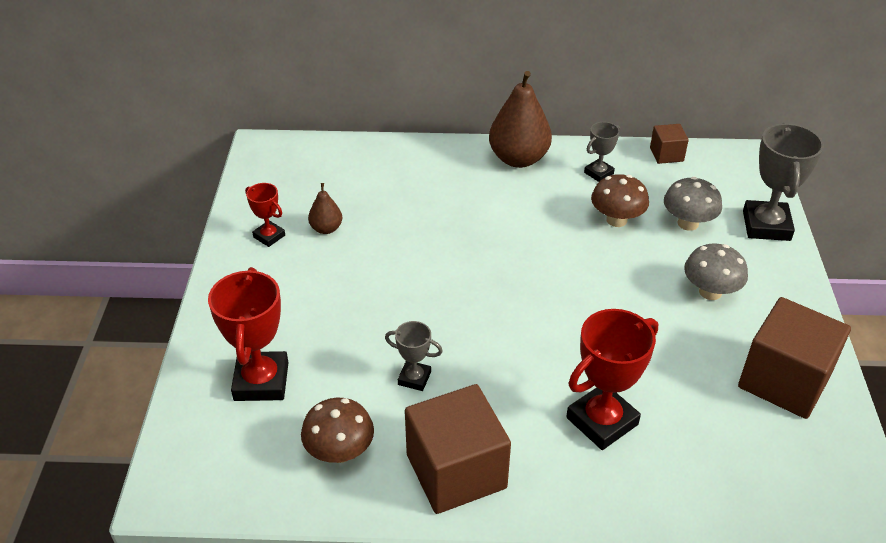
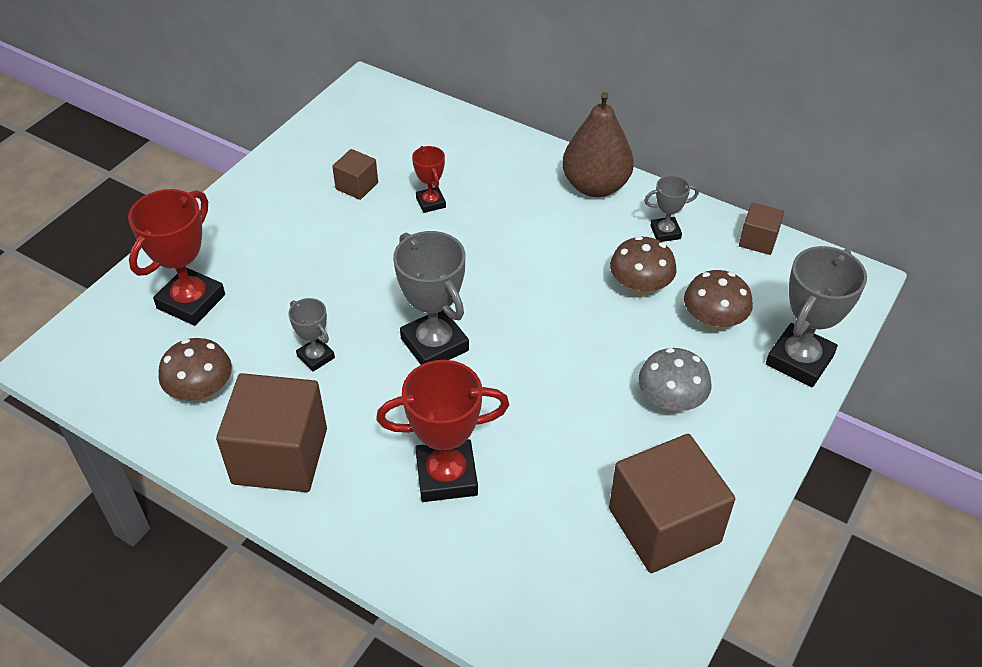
camera: 30 degrees right, 5 degrees up
red trophy [245,183,285,247] -> red trophy moved to [412,146,446,213]
brown pear [308,183,342,234] -> brown cube [332,149,378,200]
grey mushroom [664,177,722,231] -> brown mushroom [684,270,753,332]
none -> grey trophy [393,231,469,365]

